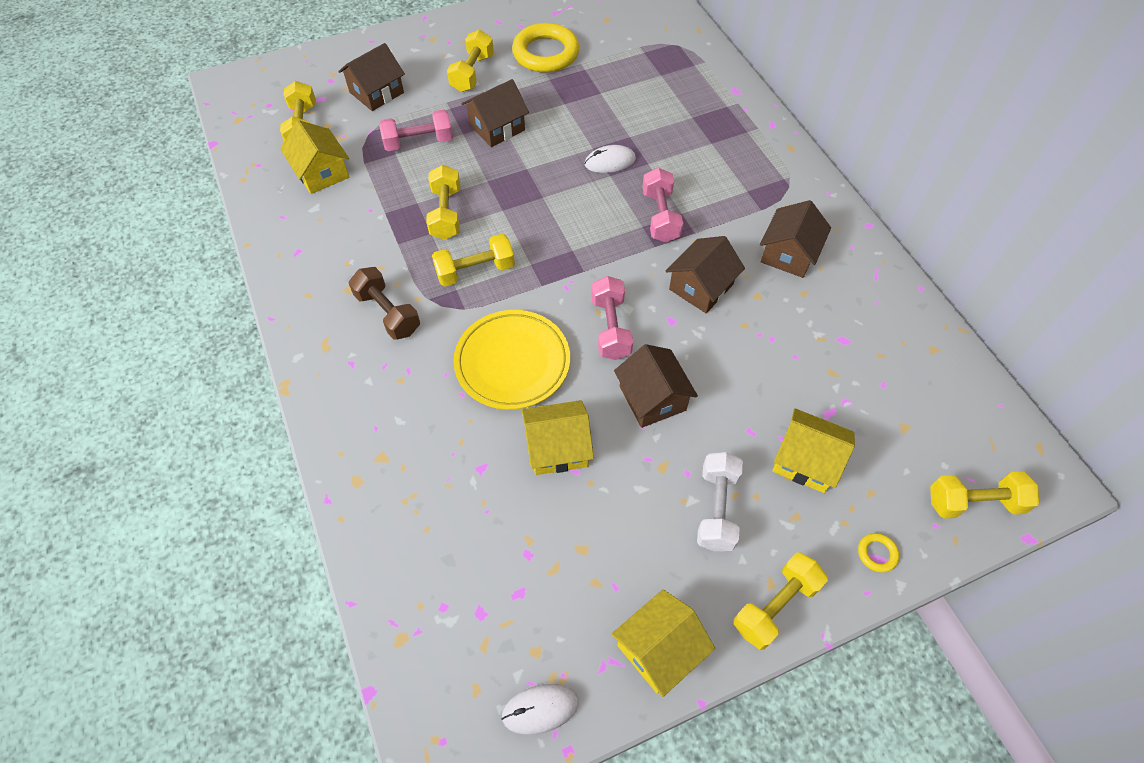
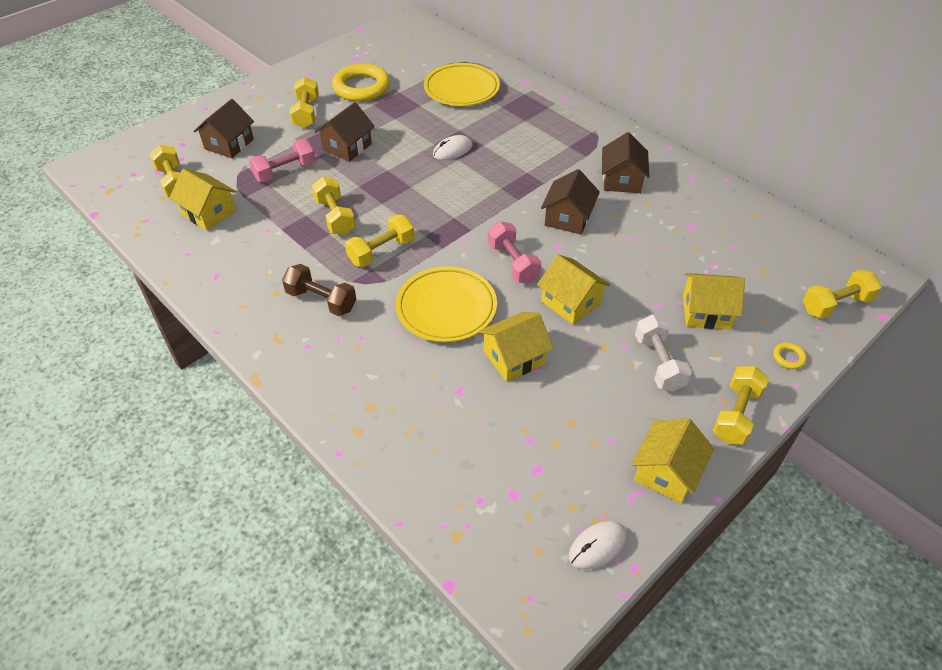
camera: 20 degrees left, 10 degrees down
brown house [614,344,698,428] -> yellow house [537,254,610,325]
pink dumbbell [642,168,683,243] -> none
none -> yellow plate [424,63,500,106]

